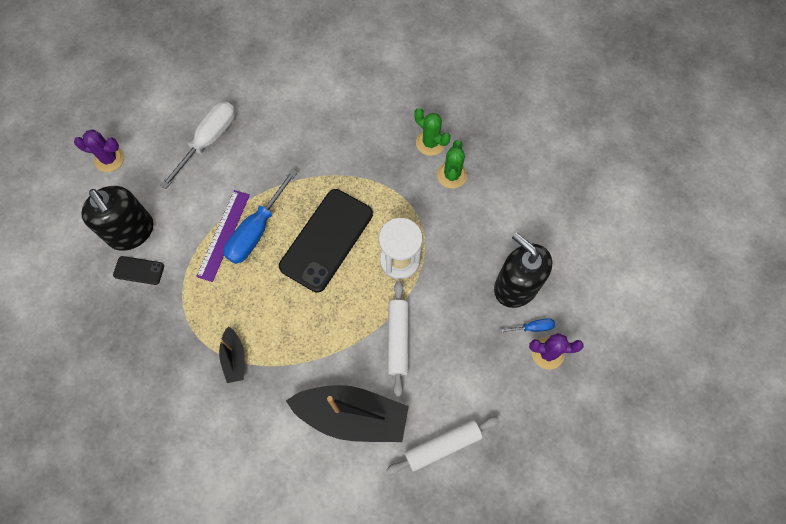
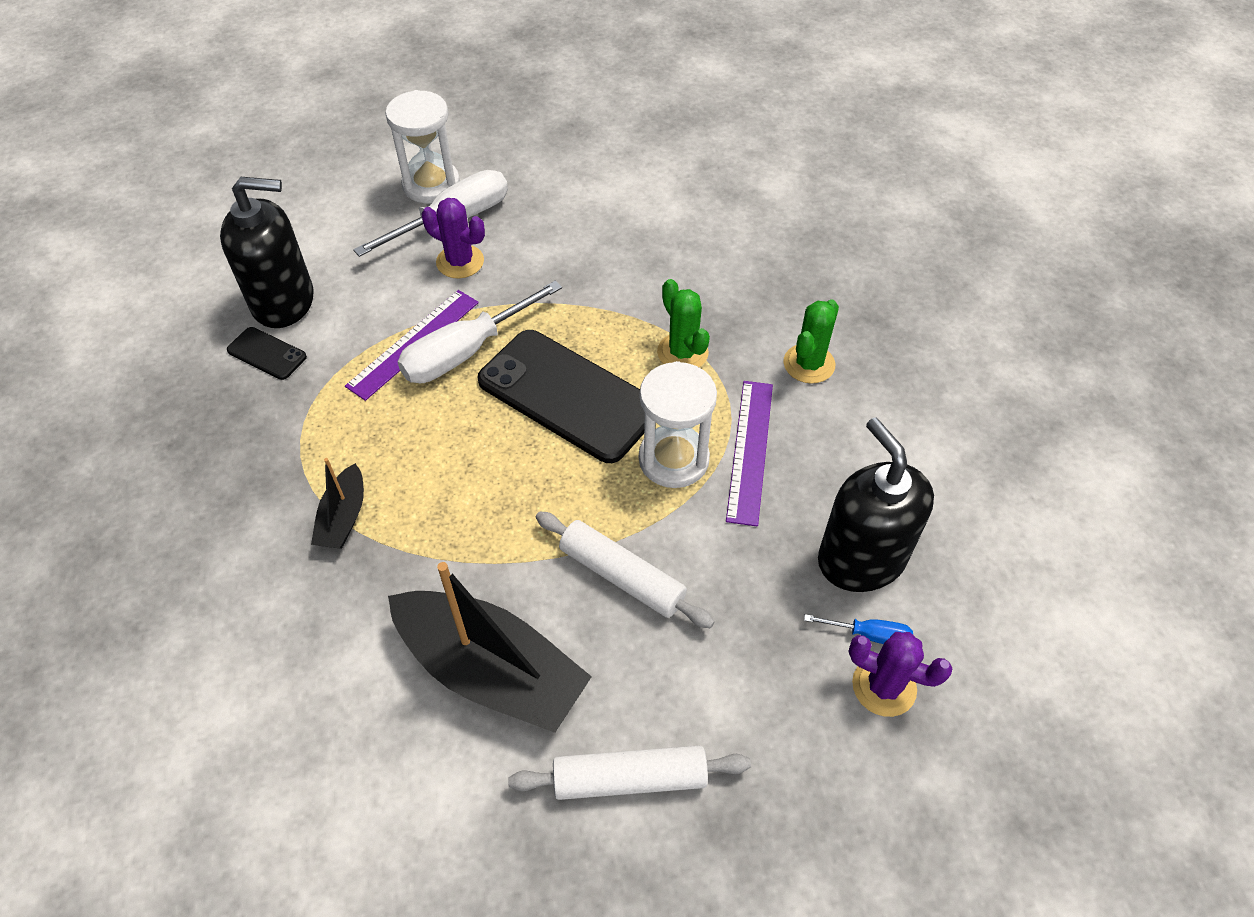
camera: 20 degrees right, 15 degrees down
purple cactus [74,130,124,172] -> purple cactus moved to [422,198,485,278]
black soap dispenser [81,186,154,250] -> black soap dispenser turned 75 degrees counterclockwise [220,177,314,328]
blue screwdriver [224,169,298,264] -> white screwdriver [398,281,562,383]
black phone [279,189,373,293] -> black phone turned 75 degrees clockwise [477,330,645,463]
white rolling pin [388,281,408,397] -> white rolling pin turned 75 degrees counterclockwise [536,512,715,628]
green cactus [414,108,451,156] -> green cactus moved to [657,279,710,367]
none -> white hourglass [385,90,460,203]
none -> purple ruler [726,381,773,526]

